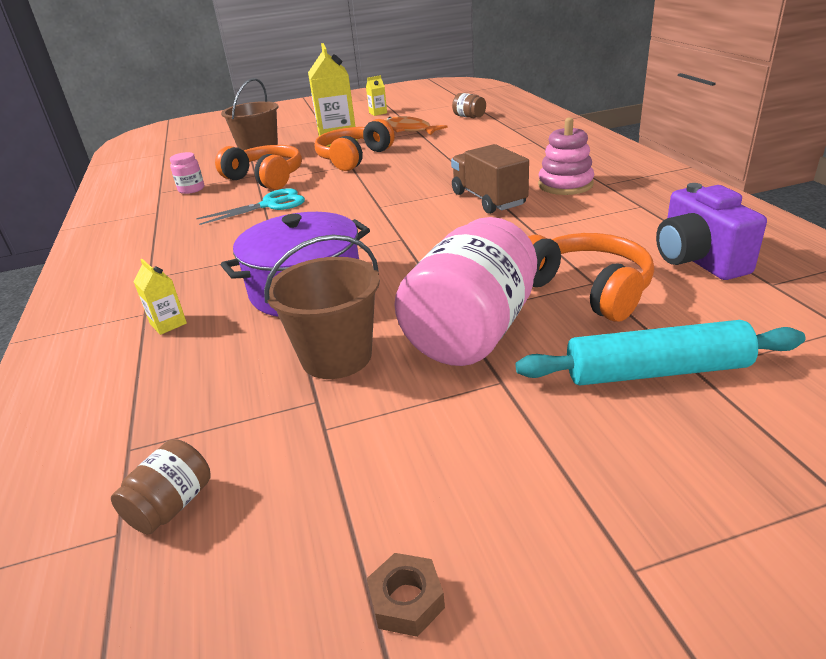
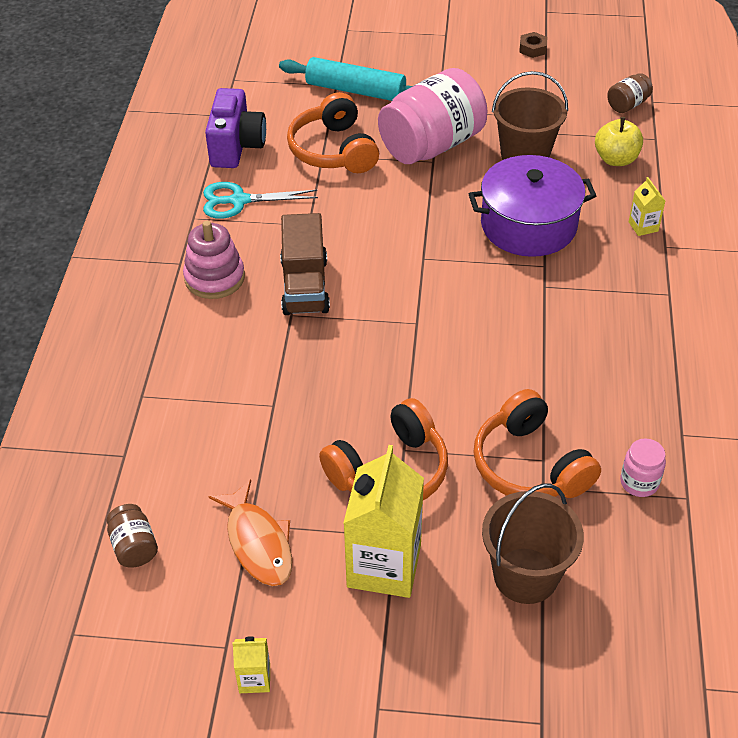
camera: 160 degrees left, 15 degrees up
turquoise scissors [196,188,305,225] -> turquoise scissors moved to [203,182,318,219]
none -> yellow apple [595,117,643,166]

